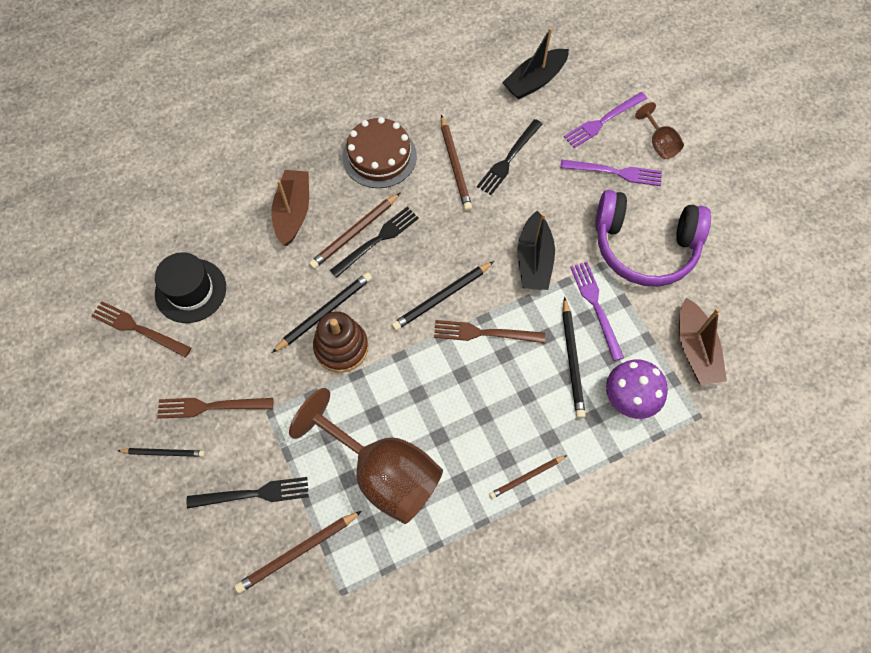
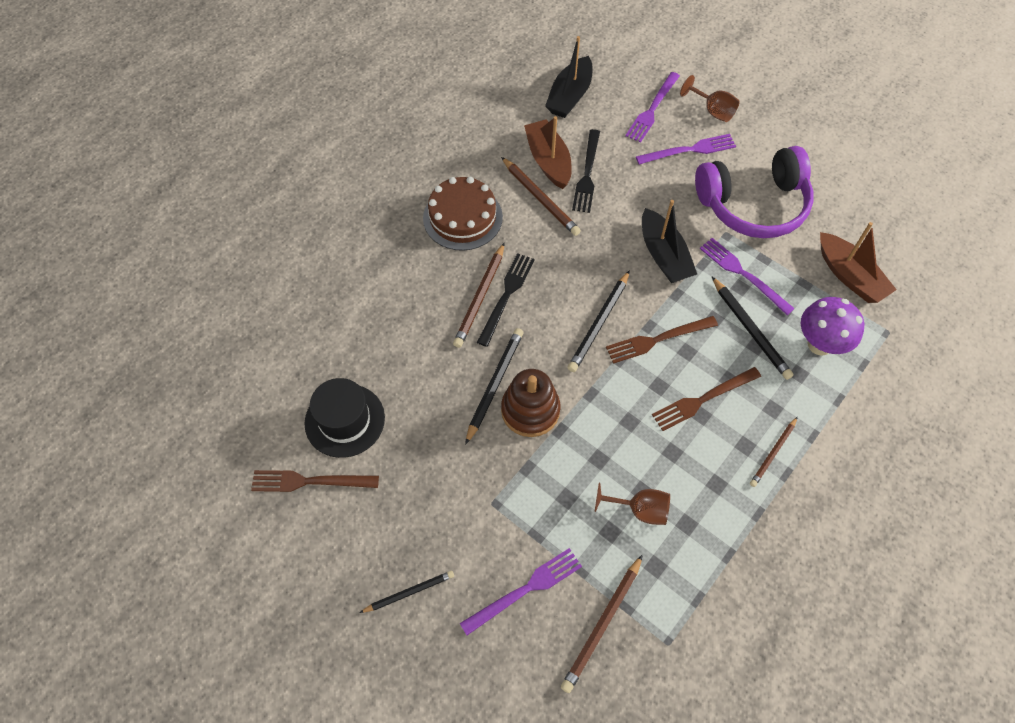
camera: 25 degrees left, 5 degrees down
brown fork [157,398,273,419] -> brown fork moved to [652,367,761,431]
black fork [187,477,309,509] -> purple fork [460,548,582,635]
brown boat [271,170,309,246] -> brown boat moved to [524,116,572,189]
brown goblet [289,388,443,524] -> brown goblet [594,483,670,525], size x0.46

